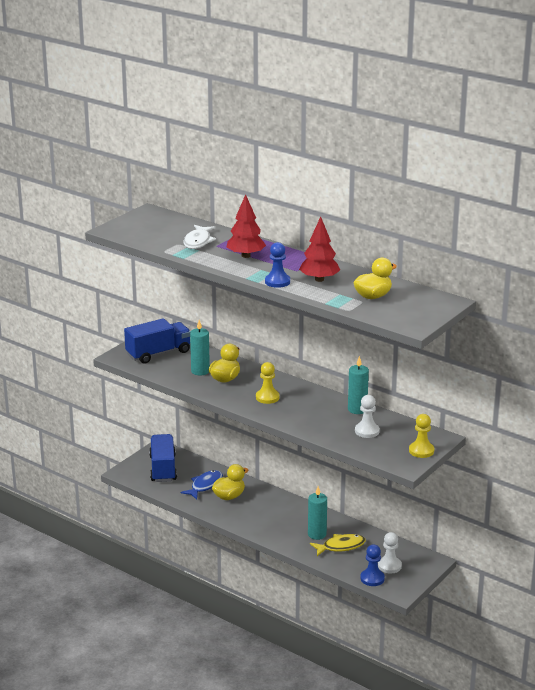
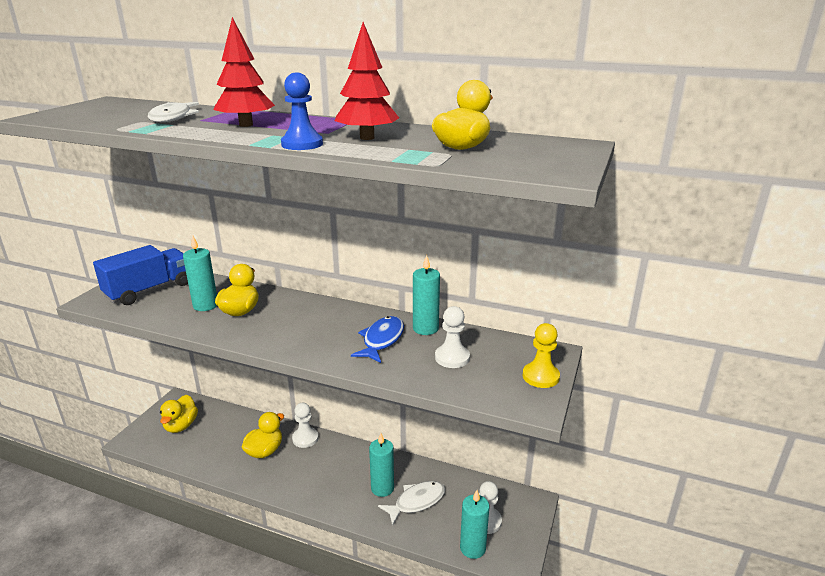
camera: 15 degrees left, 0 degrees up
blue truck [149,434,177,482] -> yellow duck [160,395,198,433]
blue fish [180,470,223,499] -> blue fish moved to [351,316,404,363]
yellow pawn [256,362,279,404] -> none
yellow fish [310,534,366,556] -> white fish [378,481,445,526]
blue pawn [360,545,385,586] -> turquoise candle [460,490,490,559]
none -> white pawn [292,403,319,448]

